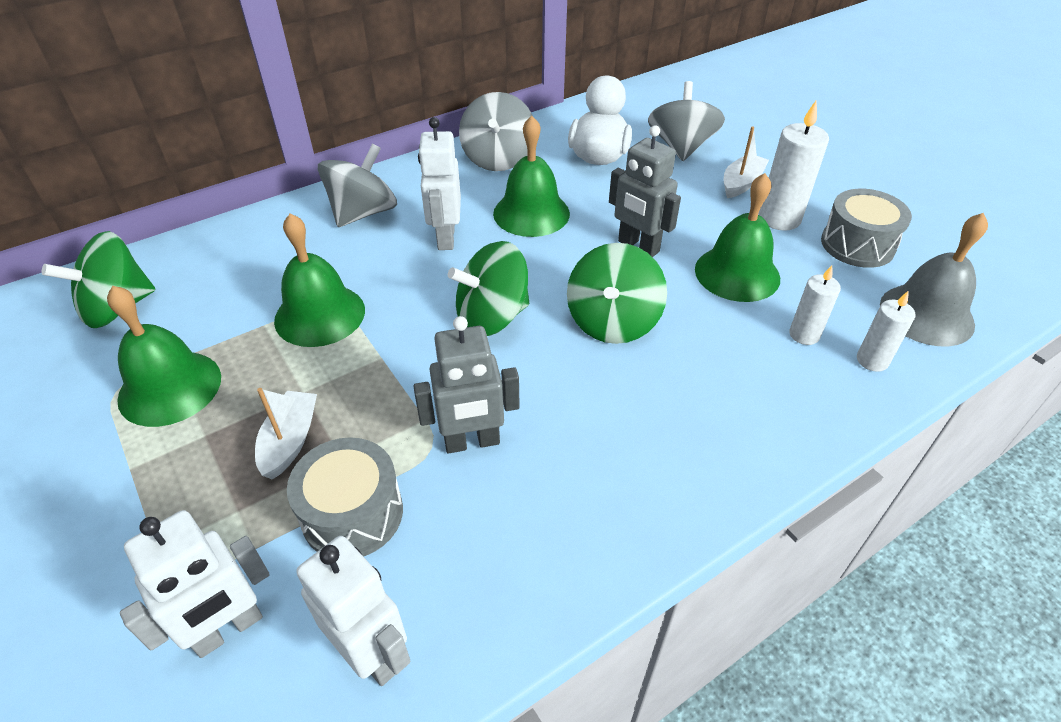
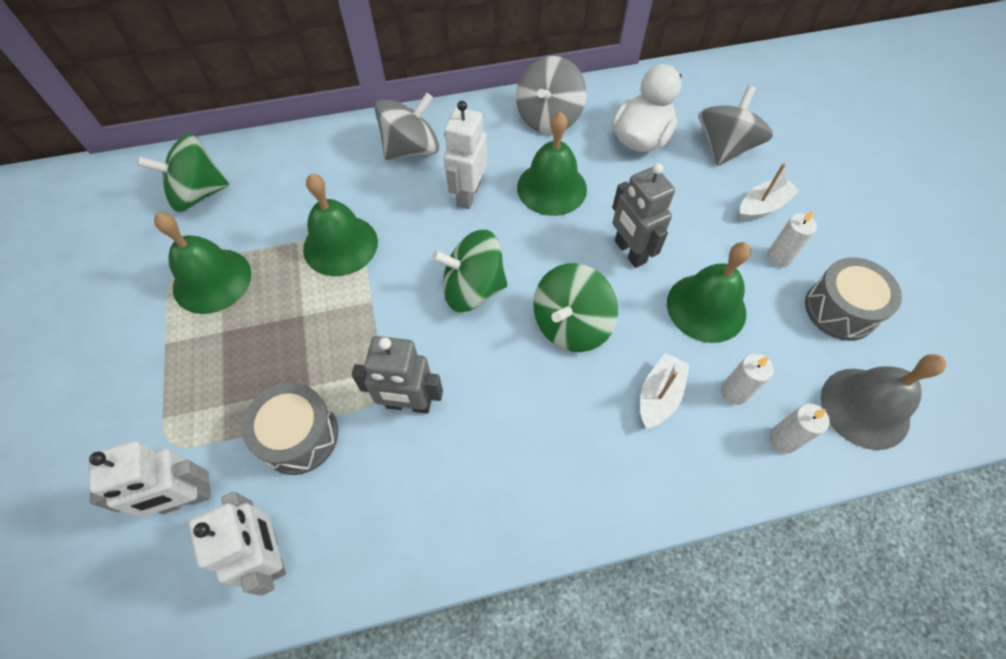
camera: 20 degrees right, 15 degrees up
white boat [255,388,317,480] -> white boat moved to [640,353,690,429]
white candle [759,101,829,231] -> white candle [767,210,817,268], size x0.61

